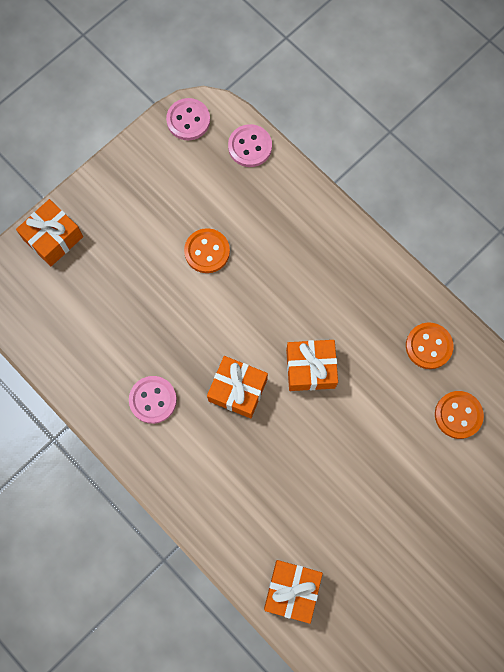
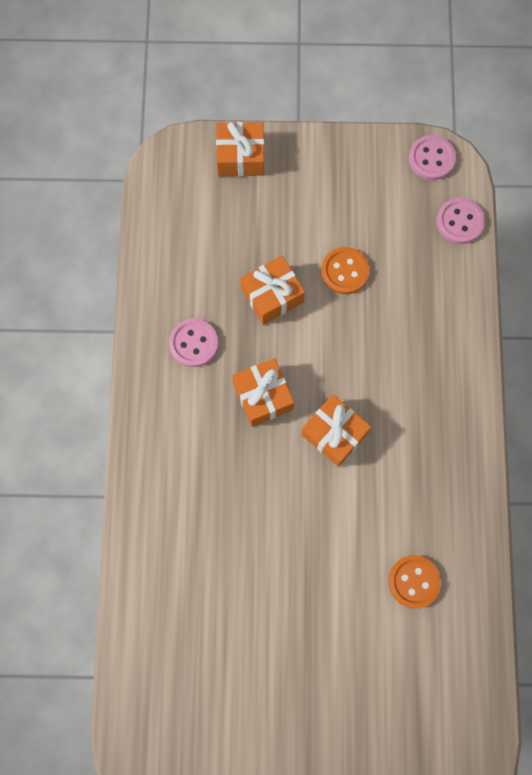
camera: 45 degrees right, 0 degrees up
orange gift [264,560,323,624] -> orange gift moved to [240,256,305,325]
orange button [406,322,454,369] -> none

